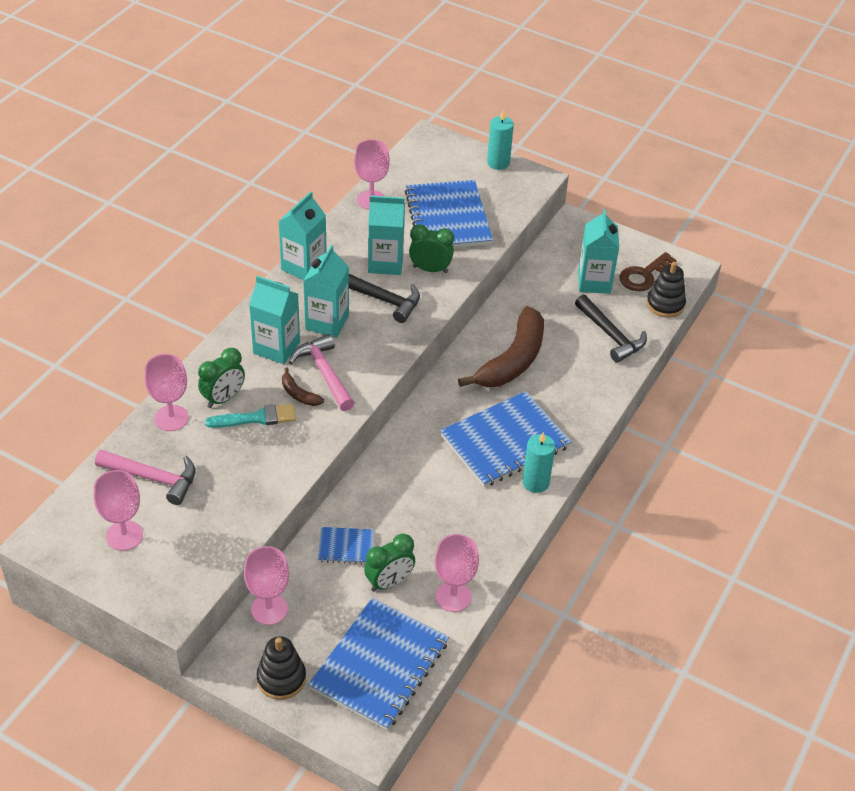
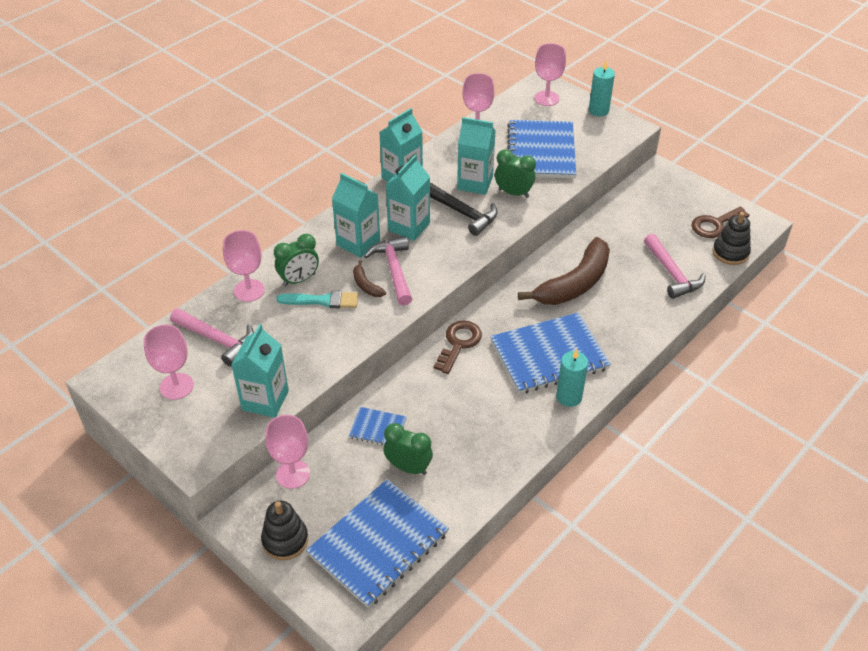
camera: 15 degrees right, 0 degrees up
green clock [364,534,415,592] -> green clock turned 135 degrees counterclockwise [383,423,433,475]
pink goblet [434,534,479,612] -> pink goblet moved to [534,43,566,106]
black hammer [575,295,647,363] -> pink hammer [644,233,706,299]
turquoise carton [578,209,619,294] -> turquoise carton moved to [231,324,289,418]
none -> brown key [434,321,482,374]

